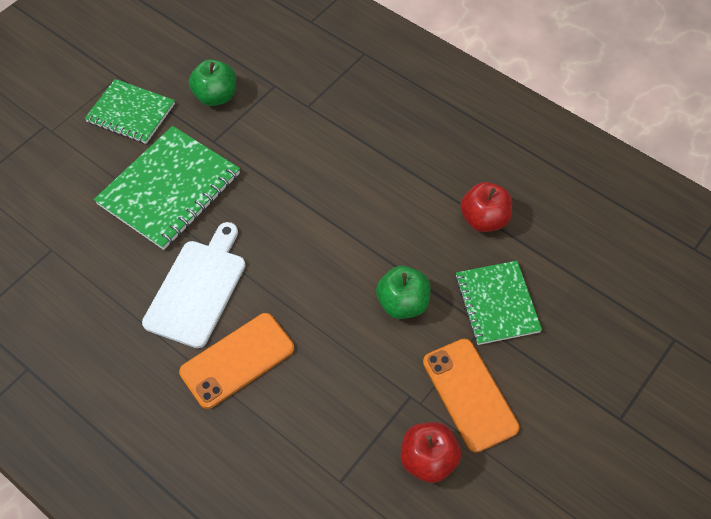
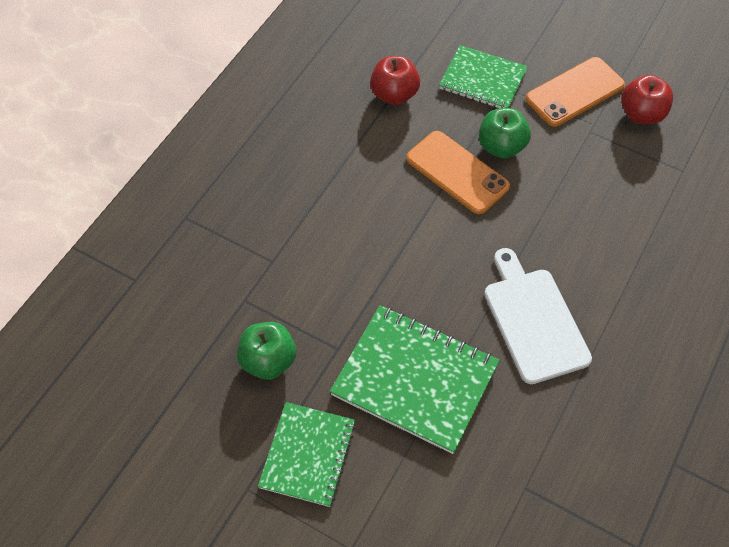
camera: 100 degrees left, 0 degrees up
white cutting board [142,222,246,348] -> white cutting board turned 60 degrees clockwise [484,248,592,384]
orange phone [179,313,294,409] -> orange phone moved to [406,131,510,214]
green notebook [455,261,542,345] -> green notebook turned 45 degrees clockwise [439,45,528,108]

